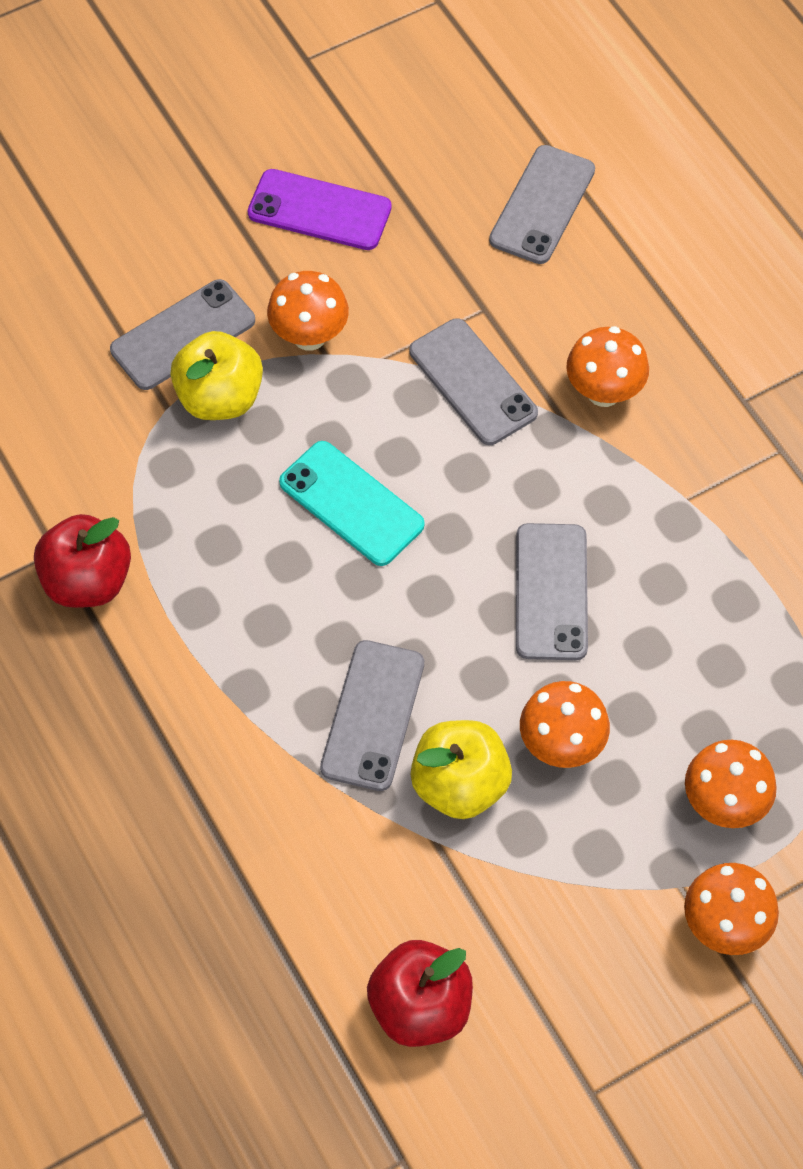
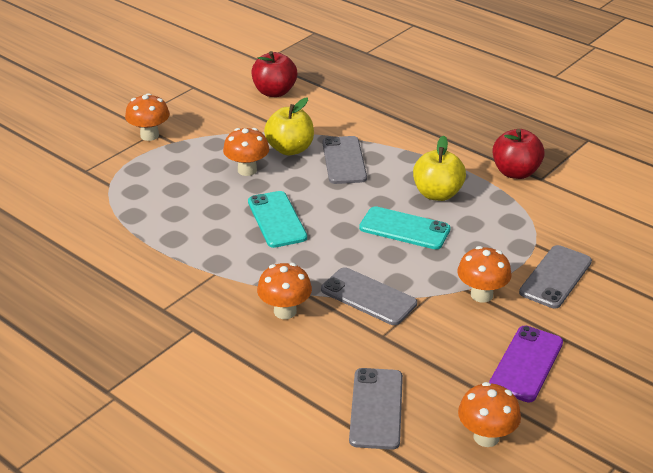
camera: 160 degrees right, 25 degrees down
yellow apple [170,331,263,420] -> yellow apple moved to [413,136,466,201]
purple phone [248,169,392,250] -> purple phone turned 60 degrees counterclockwise [489,326,563,402]
grey phone [516,523,588,660] -> turquoise phone [248,191,307,248]
orange mushroom [685,740,777,828] -> orange mushroom moved to [458,382,521,447]

